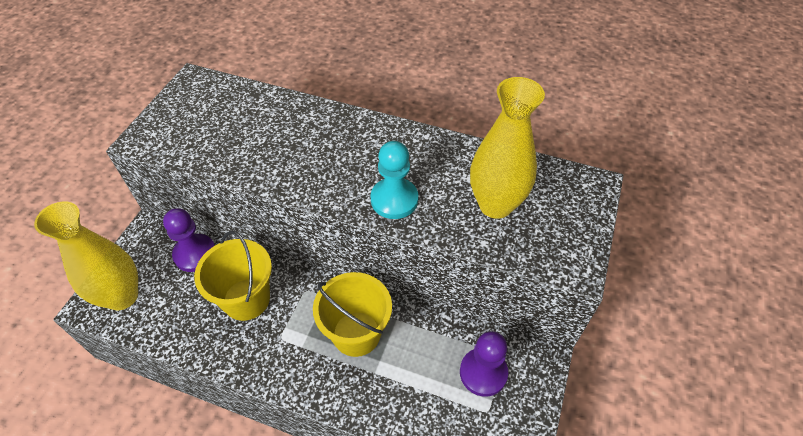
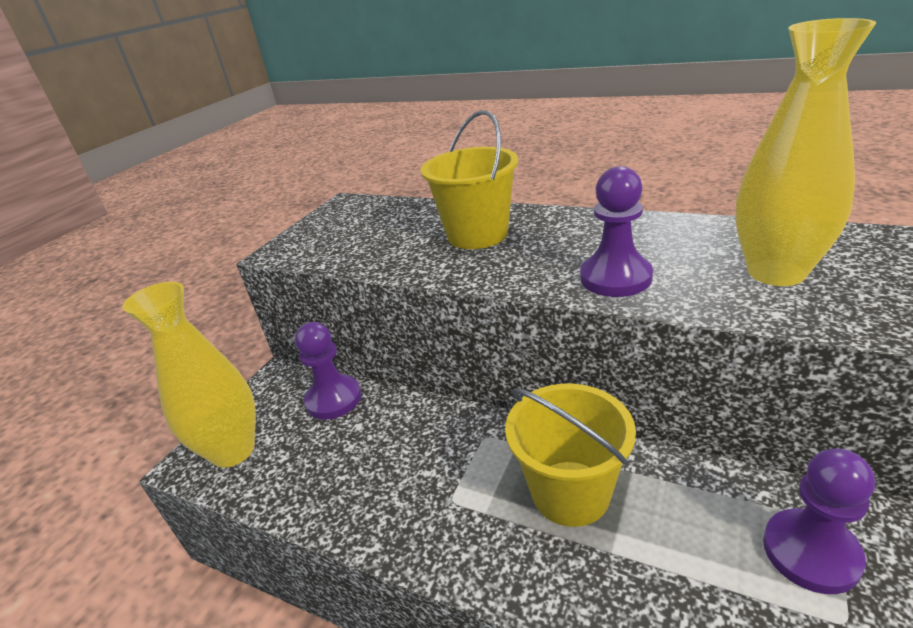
camera: 10 degrees right, 20 degrees down
yellow bucket [194,231,272,321] -> yellow bucket moved to [421,110,518,249]
turquoise pawn [370,141,418,219] -> purple pawn [580,166,653,297]

